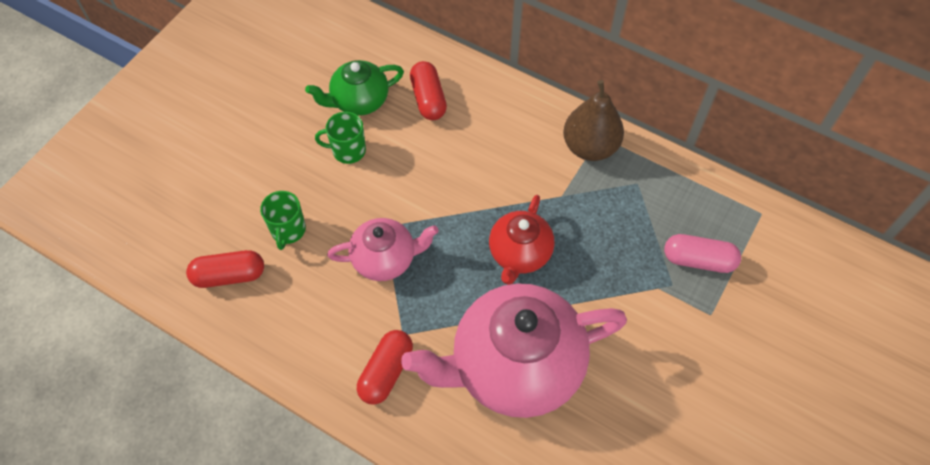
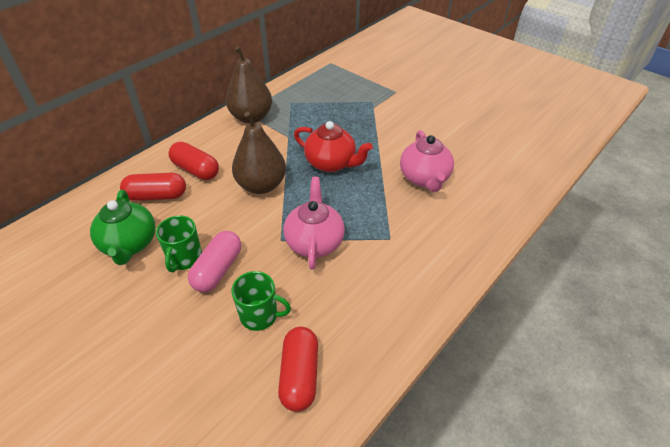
camera: 80 degrees left, 15 degrees down
red capsule [357,330,413,405] -> red capsule moved to [168,142,219,180]
pink teapot [401,283,627,418] -> pink teapot [400,130,454,192], size x0.53
pink capsule [664,234,741,273] -> pink capsule moved to [188,231,241,292]
none -> brown pear [232,112,286,194]

